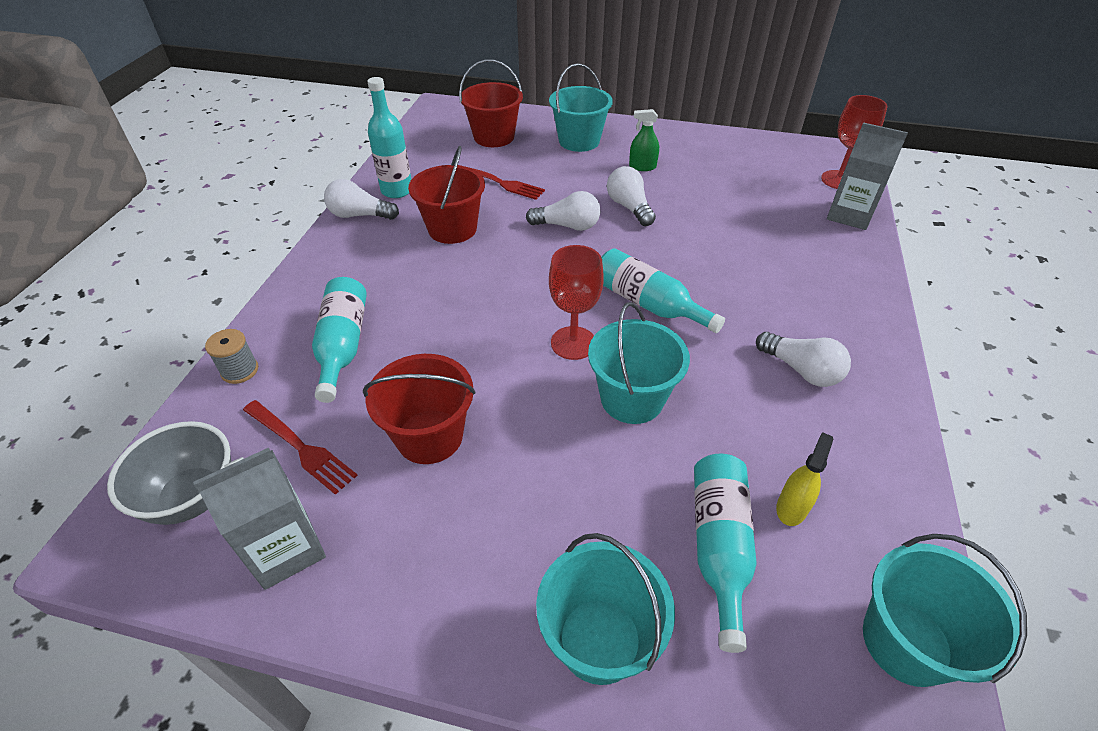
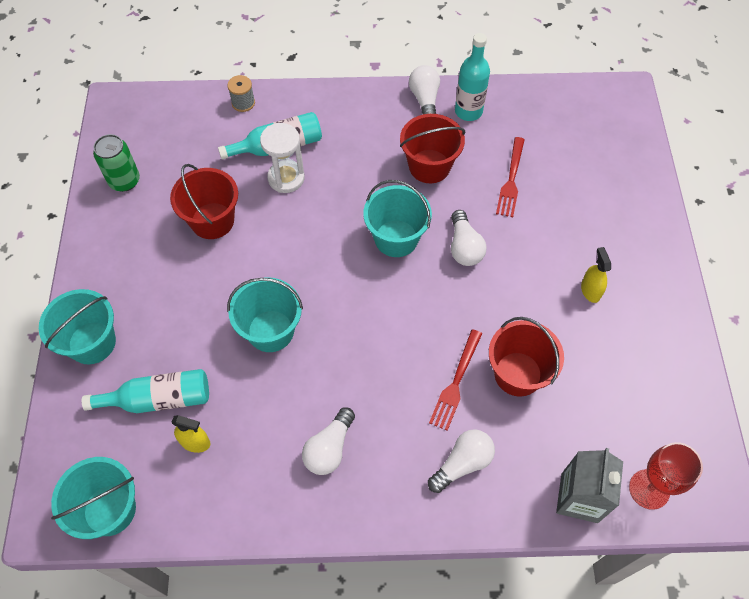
camera: 75 degrees right, 15 degrees up
grey bowl [107,421,231,525] -> none
grey carton [193,448,326,590] -> green can [93,134,140,192]
red fork [243,400,358,495] -> red fork moved to [429,329,482,431]
red bucket [459,60,523,147] -> red bucket moved to [489,317,564,397]
turquoise bucket [549,63,613,152] -> turquoise bucket moved to [363,180,432,257]
red goblet [549,245,604,360] -> none
turquoise bottle [601,248,725,333] -> none
white light bulb [607,166,656,226] -> white light bulb moved to [428,429,495,493]
green spray bottle [629,109,659,171] -> yellow spray bottle [581,247,611,303]
none -> white hourglass [260,123,305,193]

